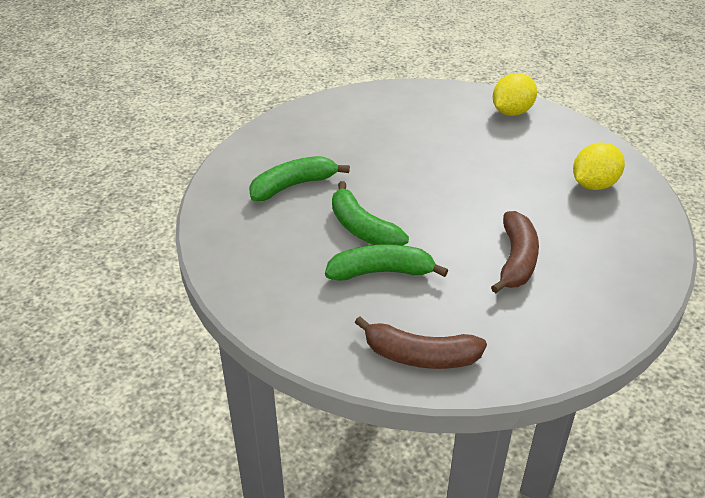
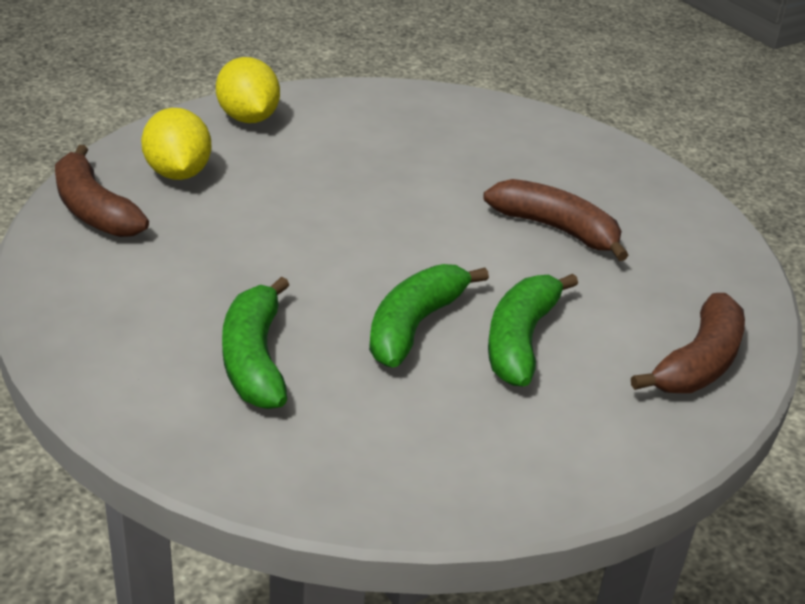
camera: 70 degrees left, 5 degrees down
green banana [332,181,409,245] -> green banana turned 135 degrees clockwise [369,264,489,368]
yellow lemon [573,143,625,190] -> yellow lemon moved to [141,108,211,180]
none -> brown banana [55,145,149,237]

